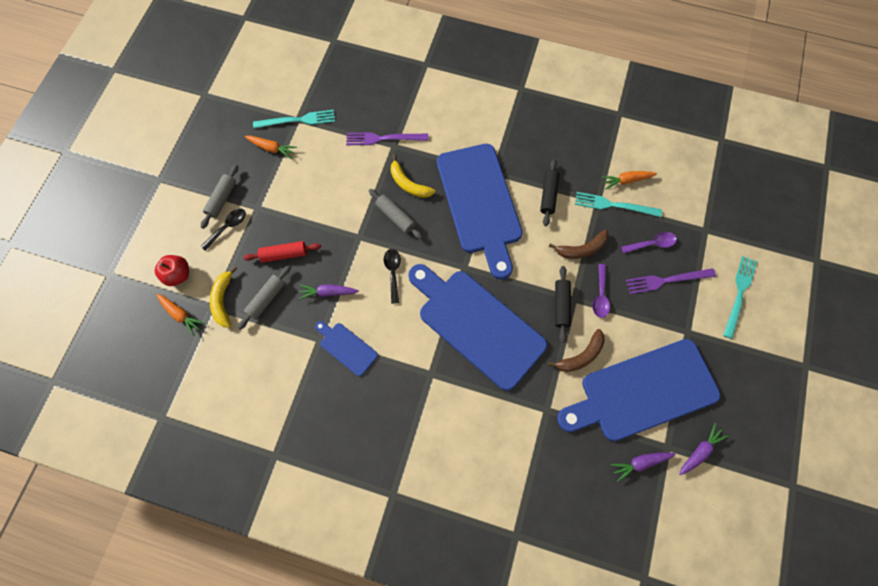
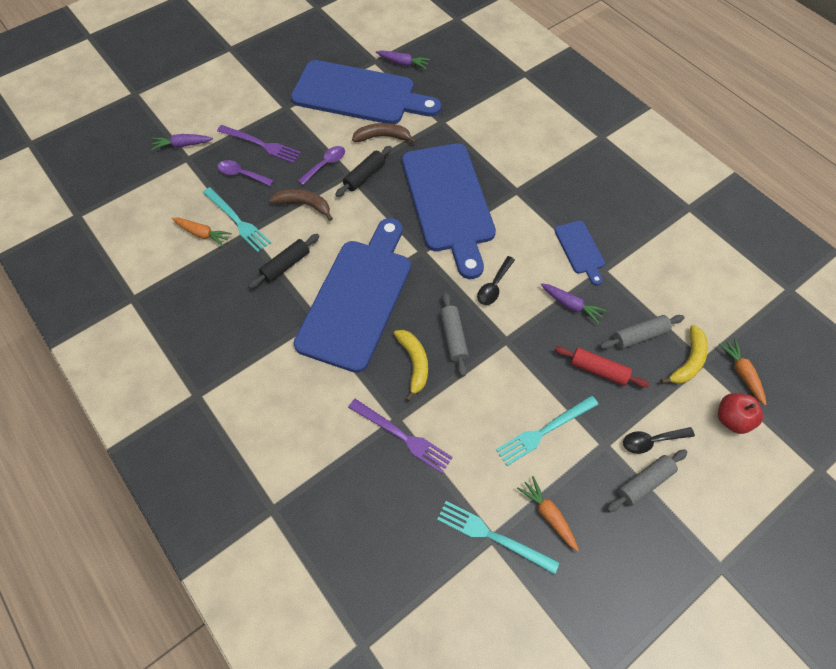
camera: 145 degrees left, 10 degrees down
purple carrot [679,423,729,475] -> purple carrot moved to [151,134,213,150]
turquoise fork [723,256,757,339] -> turquoise fork moved to [496,395,599,466]

